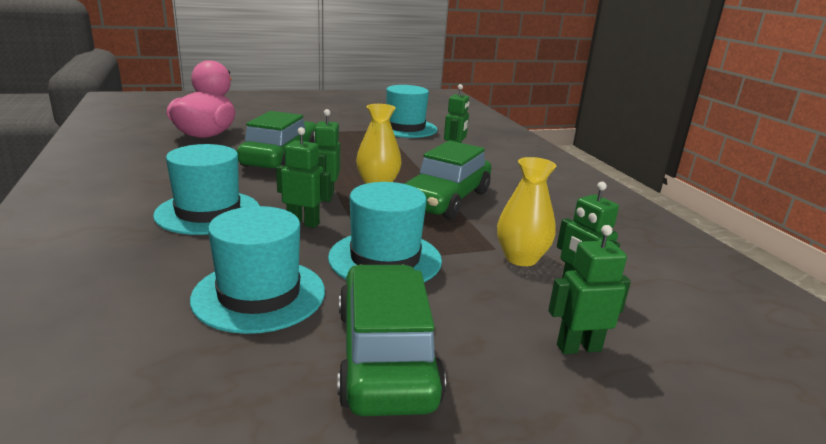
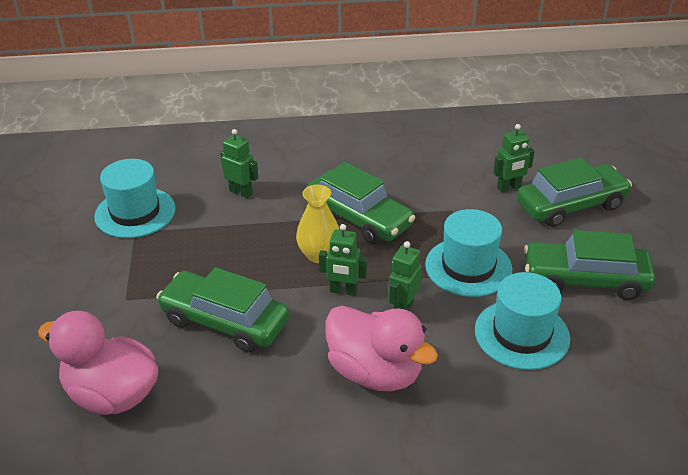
camera: 75 degrees left, 15 degrees up
turquoise hat [153,144,260,235] -> pink duck [325,306,438,391]
yellow vase [497,157,556,266] -> none
green robot [548,225,631,354] -> green car [517,158,632,227]

